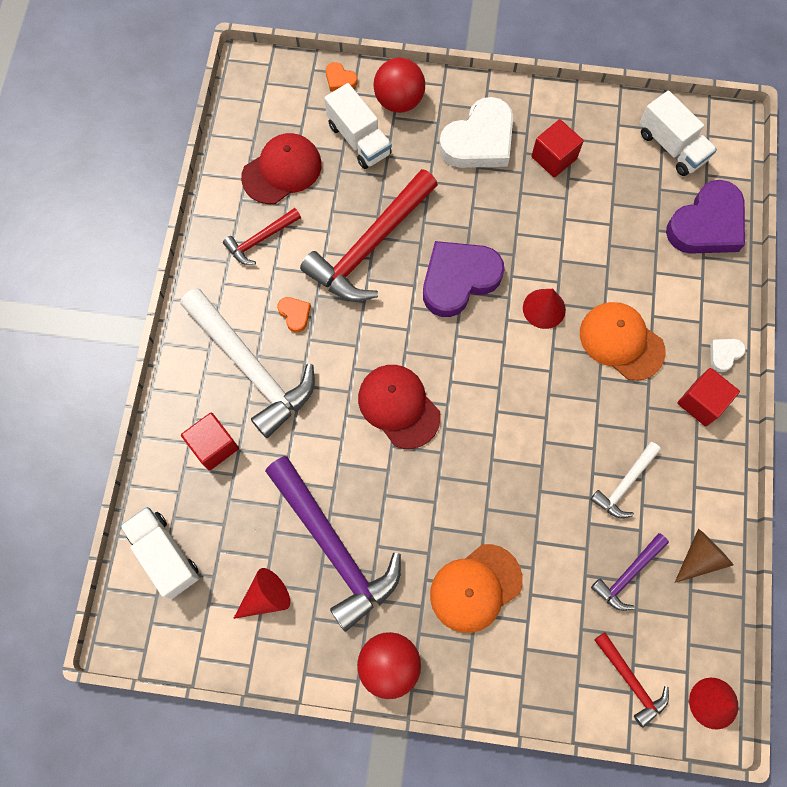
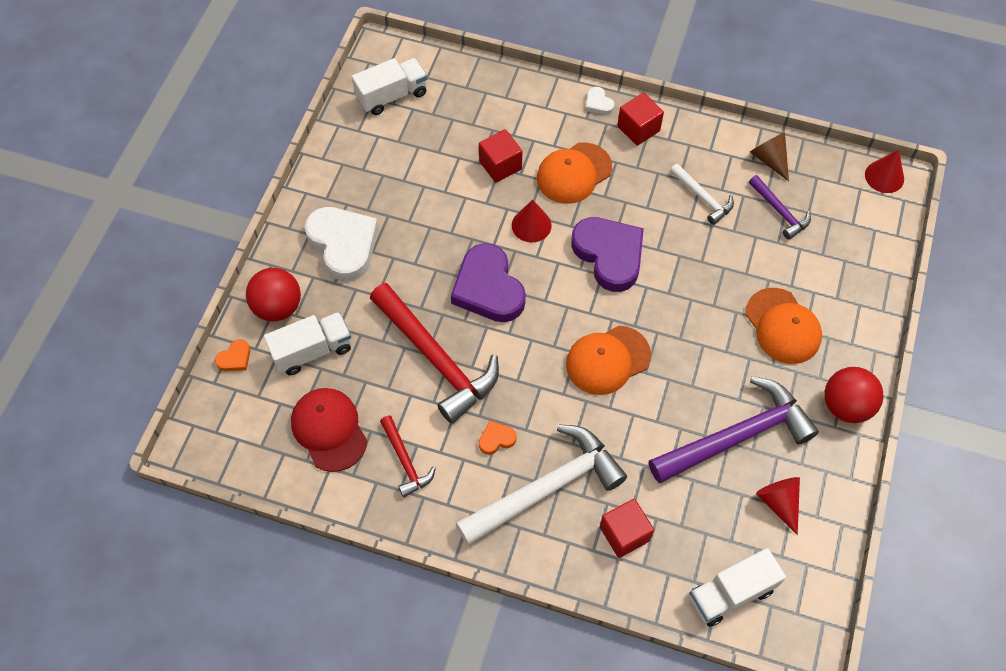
camera: 80 degrees left, 10 degrees down
red cap [358,365,441,449] -> orange cap [566,326,651,395]
red cube [532,119,584,178] -> red cube moved to [479,129,522,182]
red hammer [594,632,669,728] -> none
purple heart [666,180,745,254] -> purple heart moved to [571,217,644,292]

